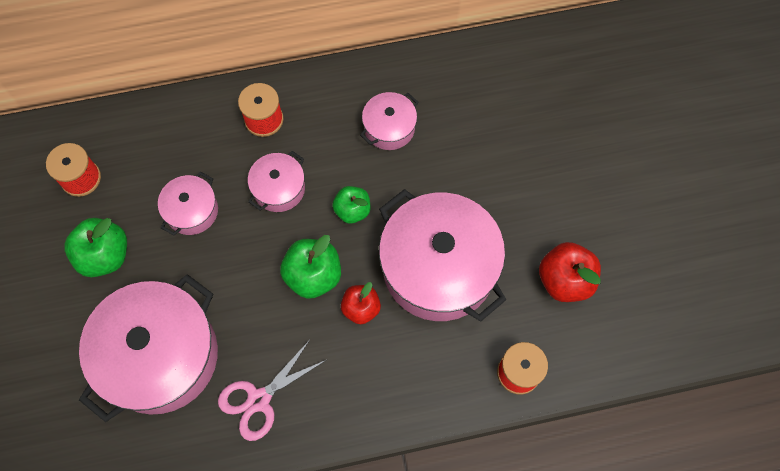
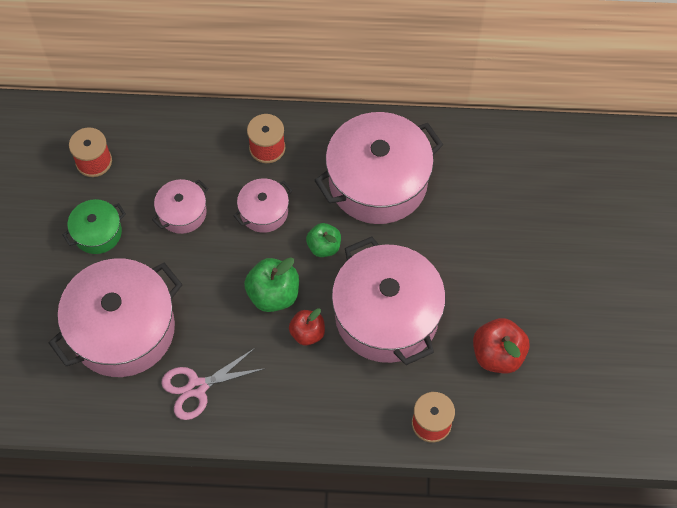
camera: 15 degrees right, 5 degrees down
green apple [64,218,127,277] -> green pot [63,199,126,254]
pink pot [360,92,418,150] -> pink pot [314,112,443,224], size x2.07

